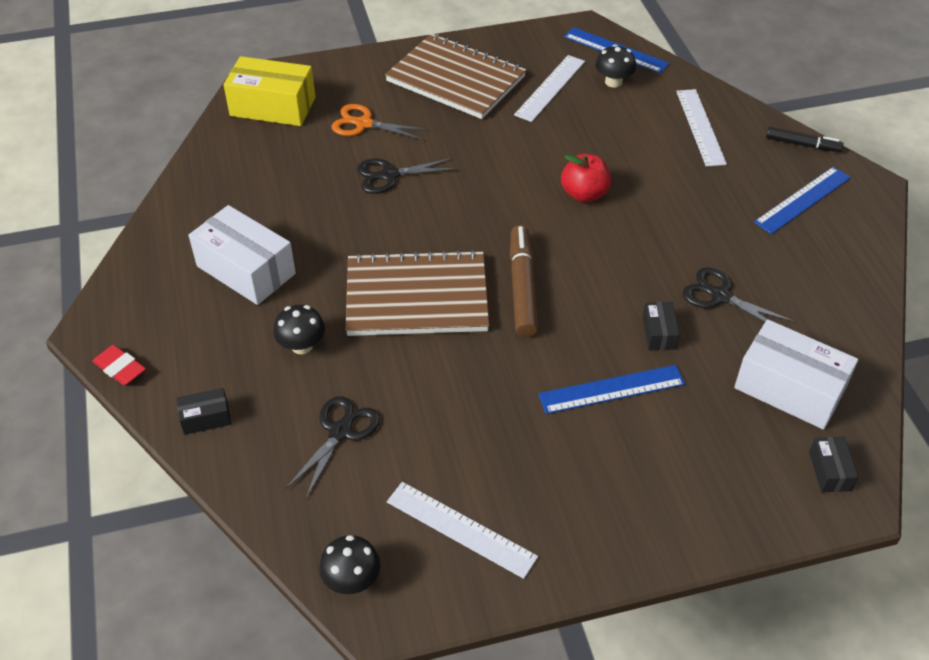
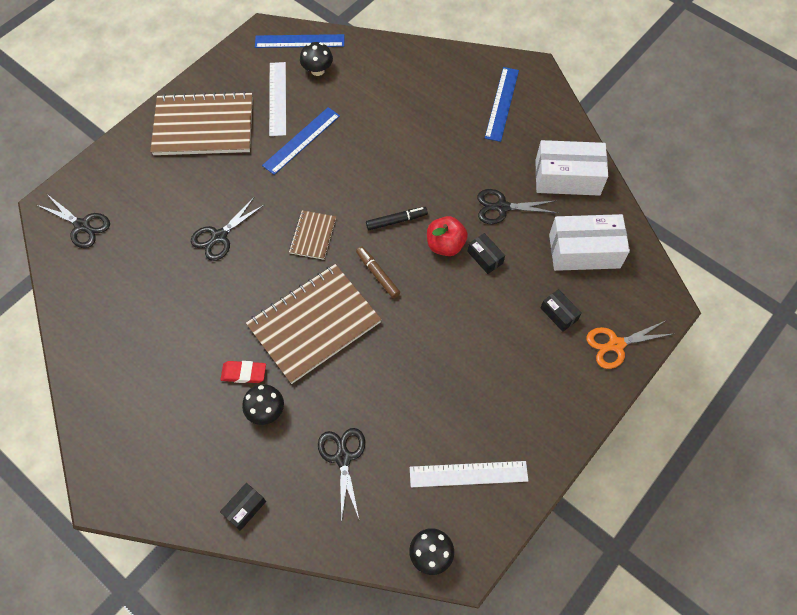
camera: 35 degrees left, 15 degrees up
red eraser [92,345,146,386] -> red eraser moved to [221,361,266,383]
white box [189,205,296,305] -> white box moved to [535,140,608,196]
yellow box [223,56,315,126] -> black scissors [37,194,110,248]
orange scissors [332,104,428,140] -> orange scissors moved to [587,320,672,369]
brown marker [510,225,538,338] -> brown marker [356,246,400,298], size x0.61
blue ruler [538,365,685,414] -> blue ruler moved to [262,107,340,175]
red apple [561,154,611,202] -> red apple moved to [427,216,468,256]
white ruler [676,89,727,167] -> none
black marker [766,127,843,152] -> black marker moved to [366,207,428,230]
black box [809,437,858,492] -> black box moved to [541,289,582,332]
none -> brown notebook [289,210,336,260]

